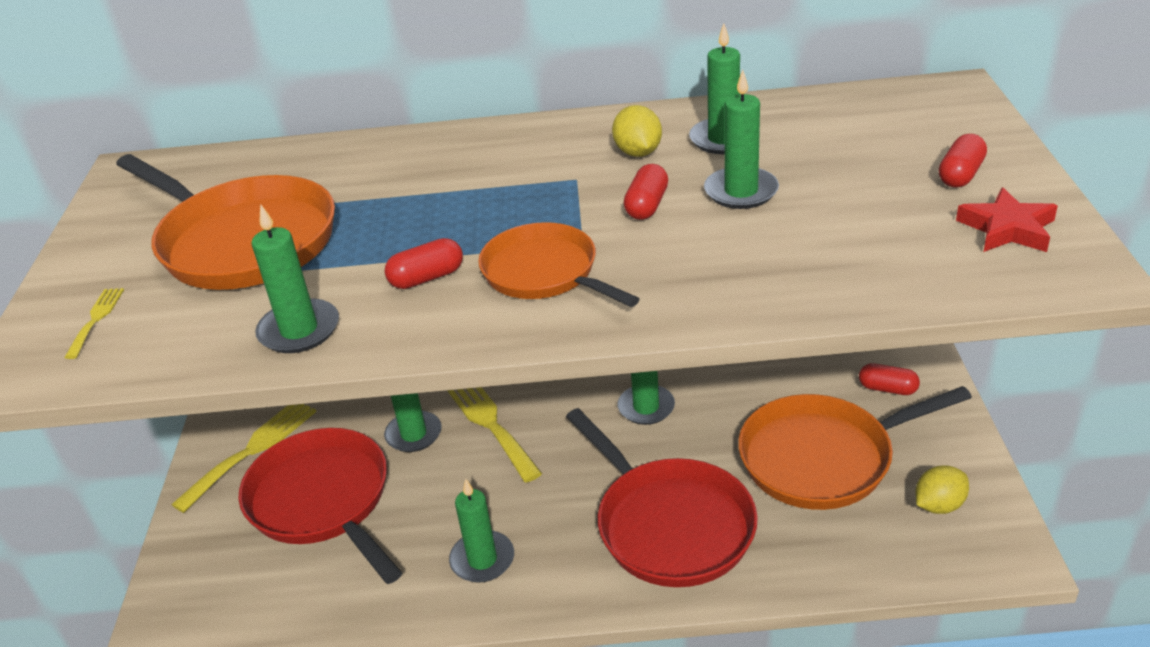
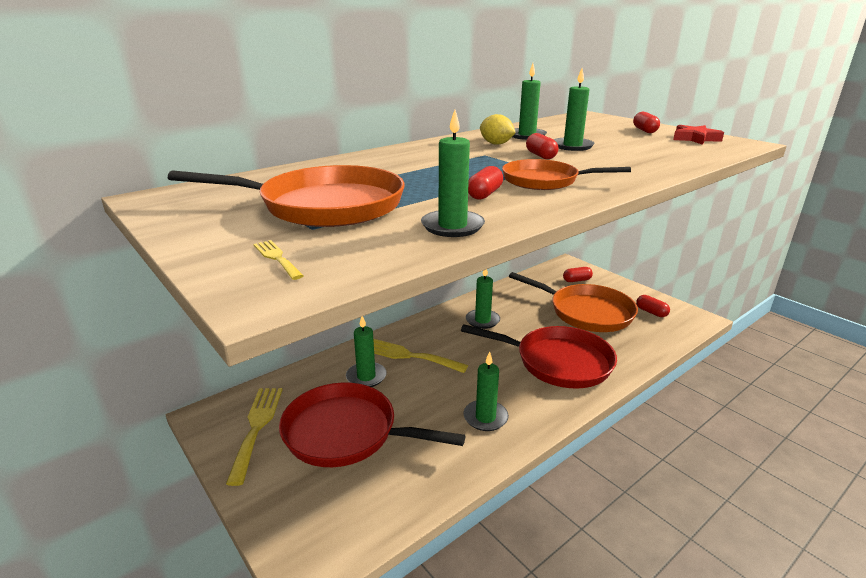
camera: 40 degrees left, 10 degrees down
orange pan [738,386,972,510] -> orange pan turned 90 degrees counterclockwise [509,272,638,332]
yellow lemon [916,465,969,514] -> red capsule [636,295,670,317]

